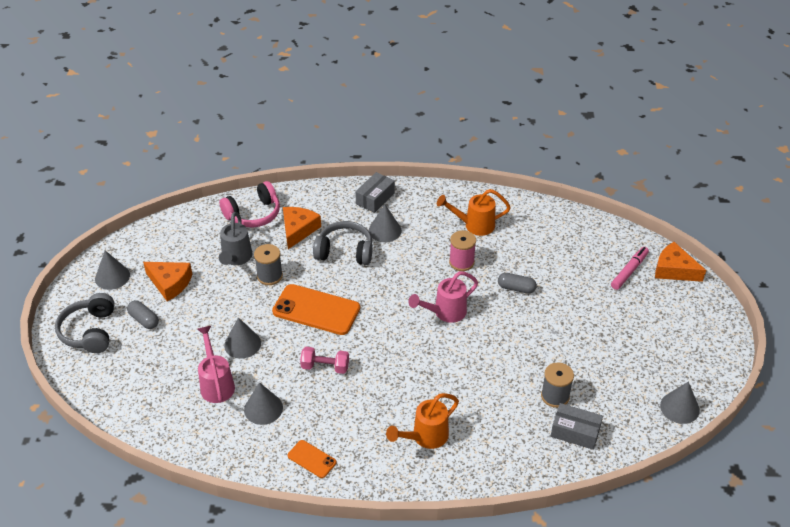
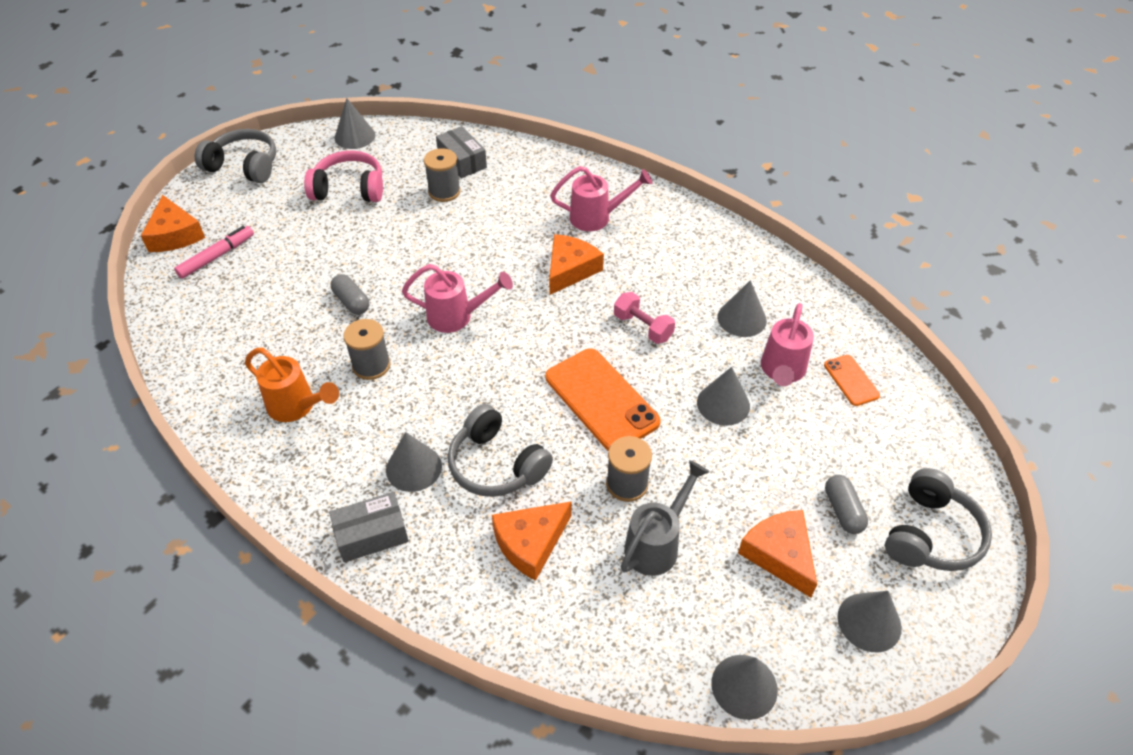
camera: 145 degrees left, 5 degrees up
pink headphones [219,181,280,228] -> pink headphones moved to [304,150,383,202]
orange phone [288,440,336,478] -> orange phone moved to [824,355,880,406]
orange watering can [386,393,459,449] -> pink watering can [550,166,653,231]
pink spool [449,230,476,271] -> grey spool [343,319,391,380]
pink marker [611,247,649,290] -> pink marker turned 150 degrees clockwise [174,226,254,279]
none -> grey headphones [194,129,276,183]
none -> orange cheese [549,234,604,295]
none -> grey cone [711,655,778,720]

